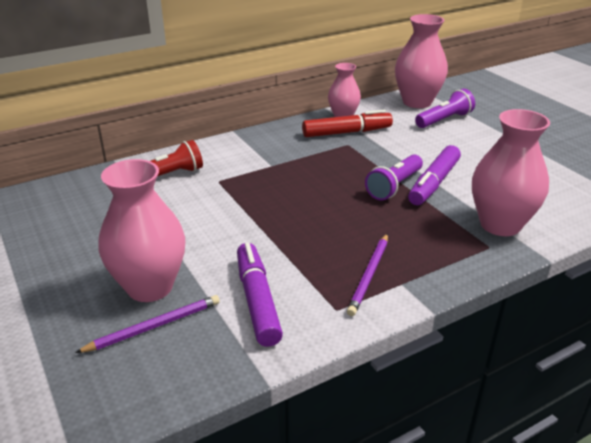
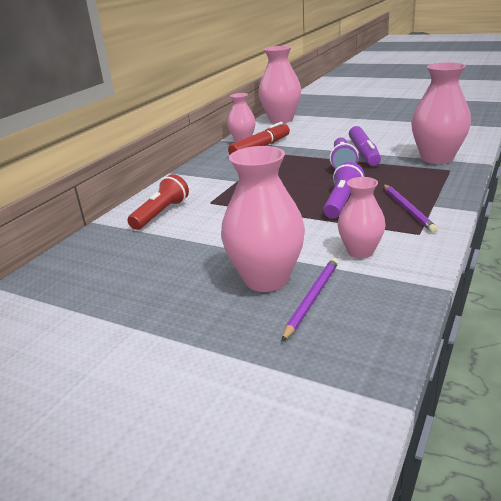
camera: 30 degrees left, 5 degrees down
purple marker [237,243,283,347] -> pink vase [338,177,386,258]
purple flashlight [415,89,475,128] -> purple flashlight moved to [323,162,365,219]

